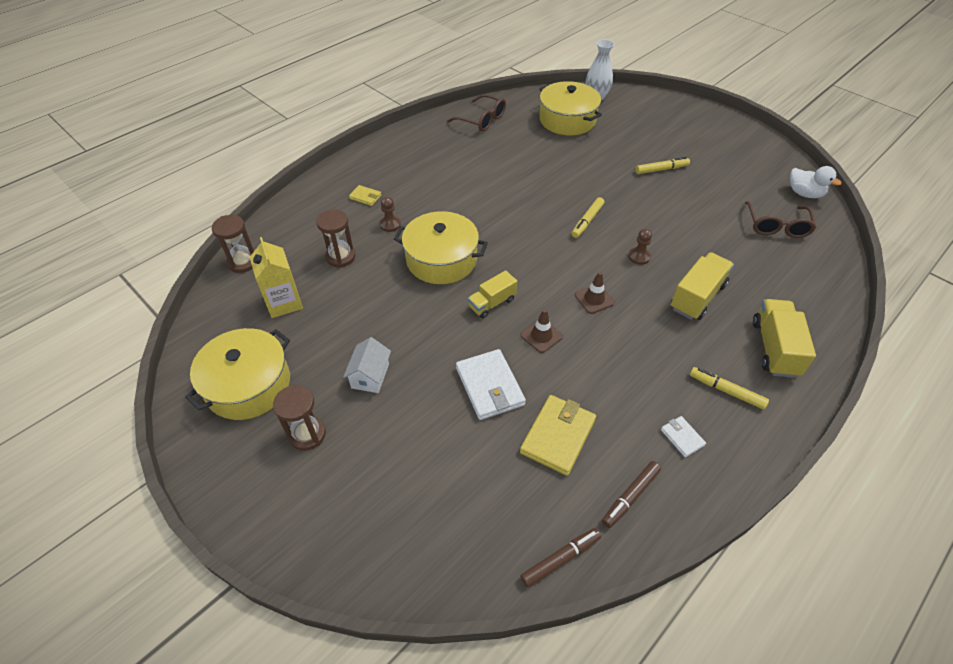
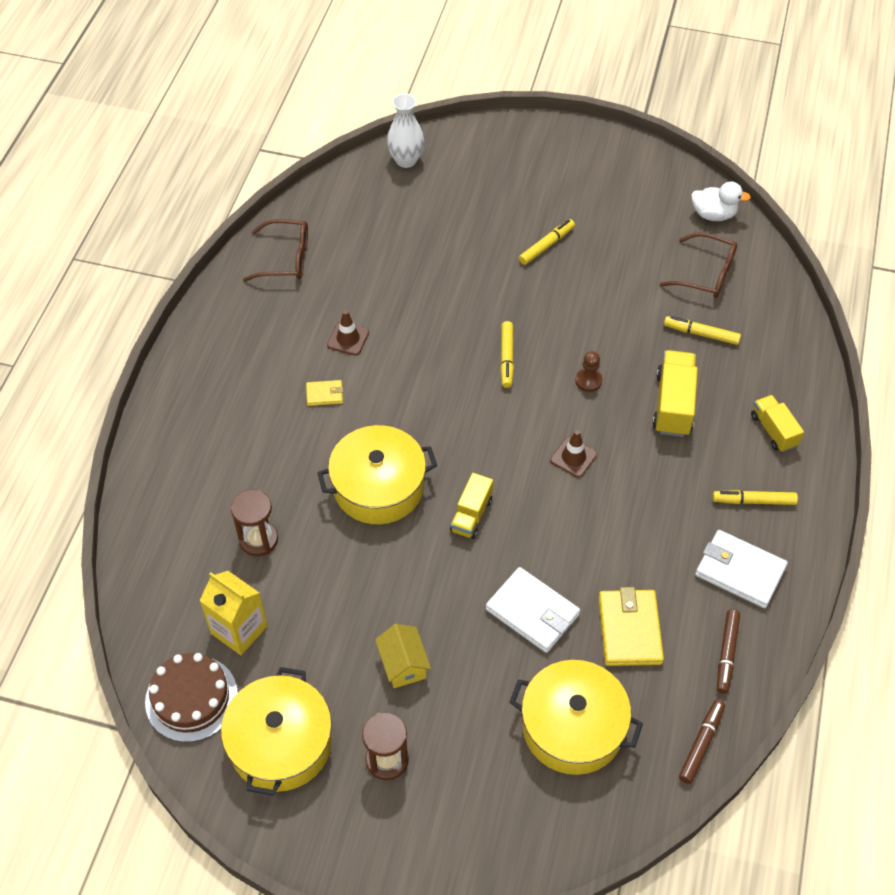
camera: 30 degrees left, 5 degrees up
brown hourglass [212,215,254,273] -> none
white house [343,337,391,393] -> yellow house [375,624,431,688]
yellow wallet [349,185,382,206] -> yellow wallet moved to [306,380,343,406]
brown pawn [380,196,401,232] -> none
brown traffic cone [521,309,563,353] -> brown traffic cone moved to [327,310,369,355]
yellow pot [539,81,602,135] -> yellow pot moved to [509,660,643,775]
white wallet [661,416,706,457] -> white wallet [695,530,788,608], size x1.95
brown glasses [745,201,816,238] -> brown glasses turned 45 degrees counterclockwise [660,232,737,298]
yellow truck [753,299,816,378] -> yellow truck [751,395,804,452], size x0.65
none -> brown cake [145,653,238,742]
none -> yellow marker [664,316,741,345]

